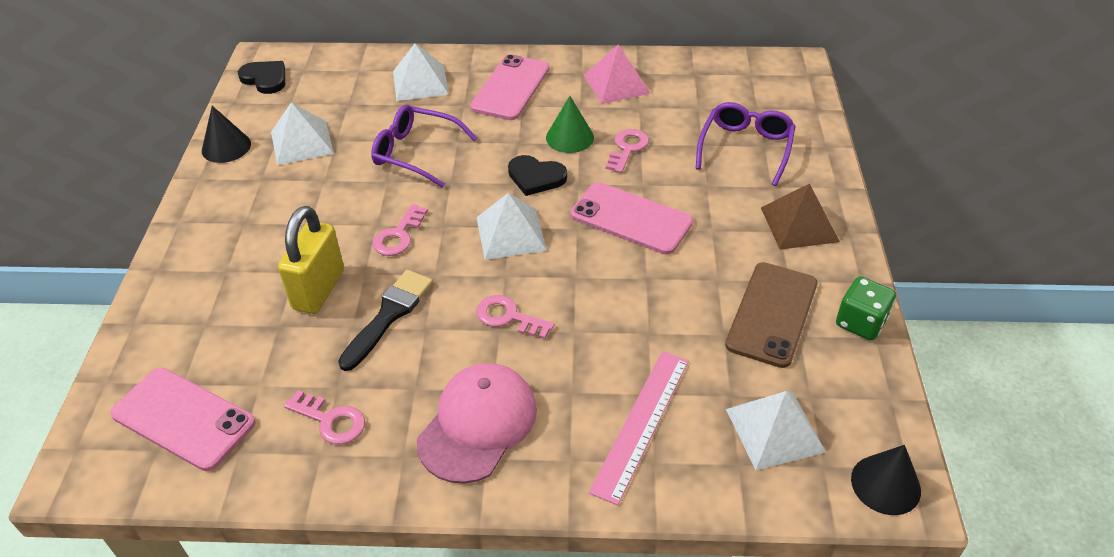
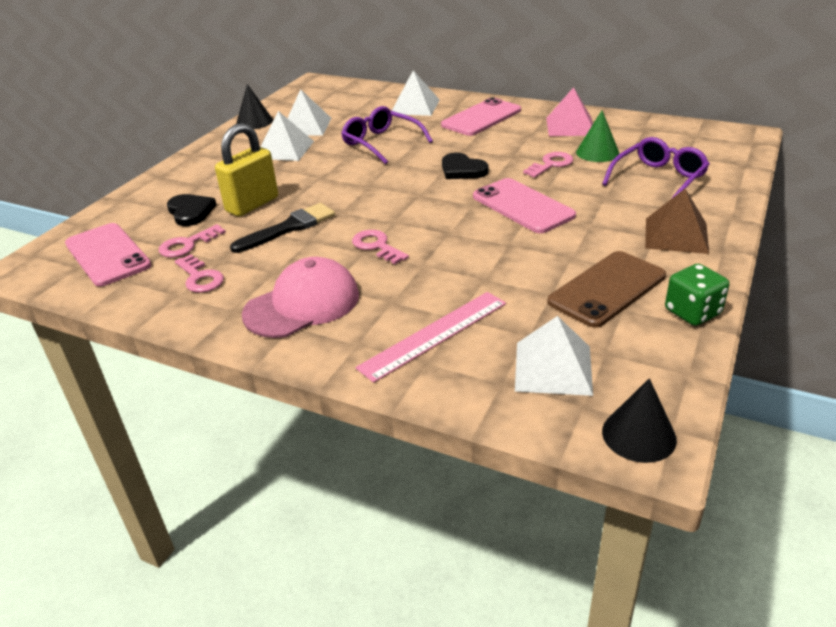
camera: 25 degrees right, 10 degrees down
black heart [238,61,285,94] -> black heart moved to [167,194,216,226]
pink key [372,204,428,256] -> pink key moved to [159,224,226,258]
white pyramid [476,193,547,260] -> white pyramid moved to [261,111,314,161]
green cone [546,96,594,153] -> green cone moved to [576,110,619,162]

